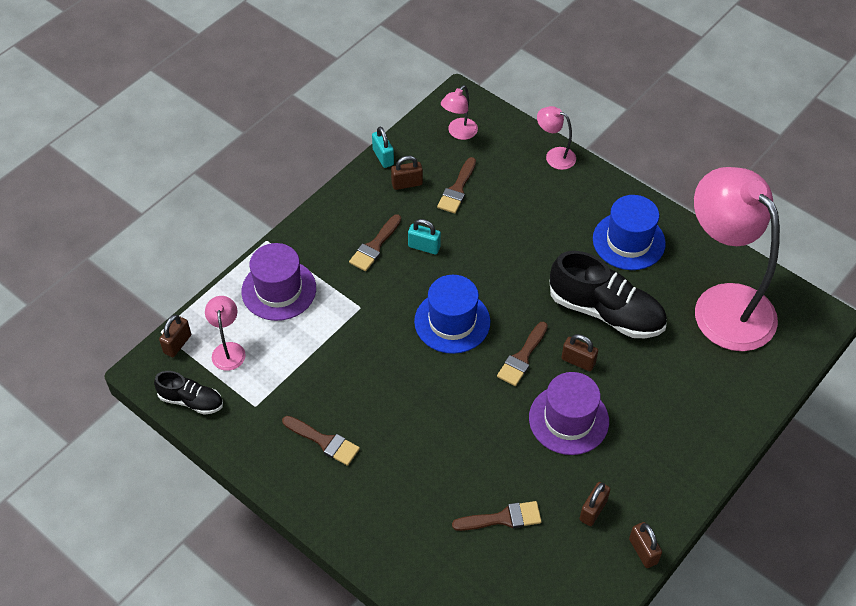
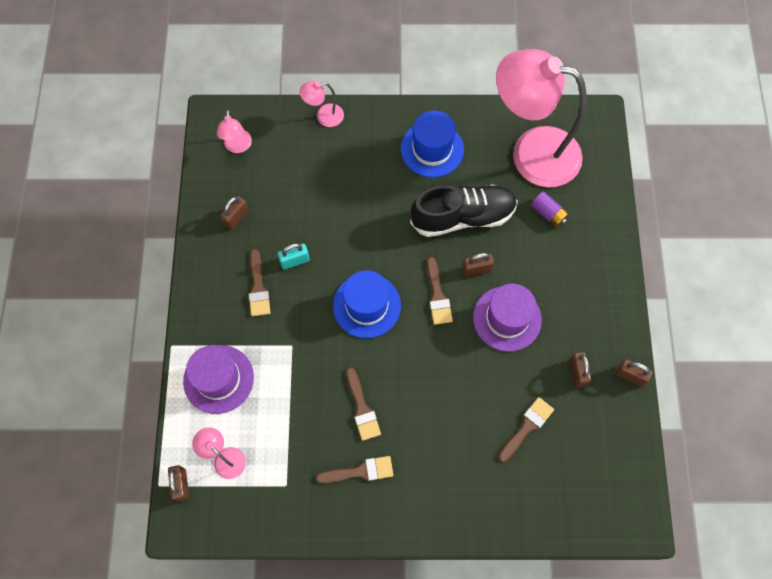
camera: 40 degrees left, 15 degrees up
black shoe [154,371,223,415] -> none
turquoise padlock [372,127,394,168] -> none
brown brush [437,157,476,213] -> brown brush moved to [346,367,381,441]
none -> purple battery [531,191,569,228]

